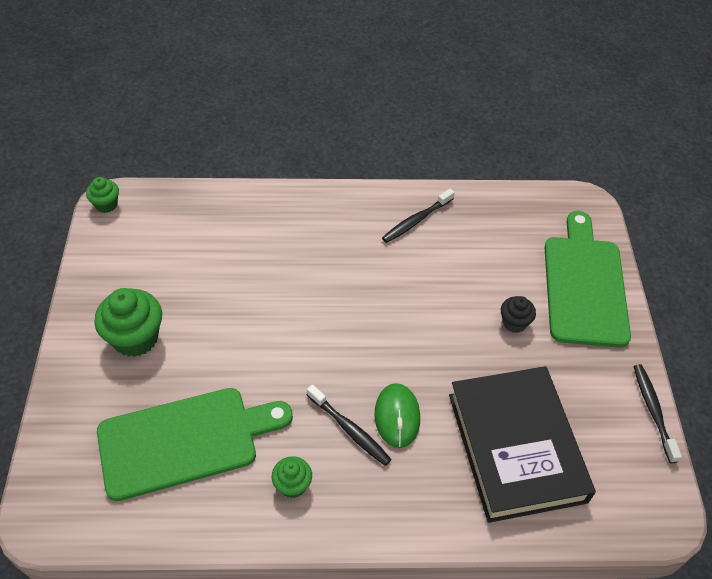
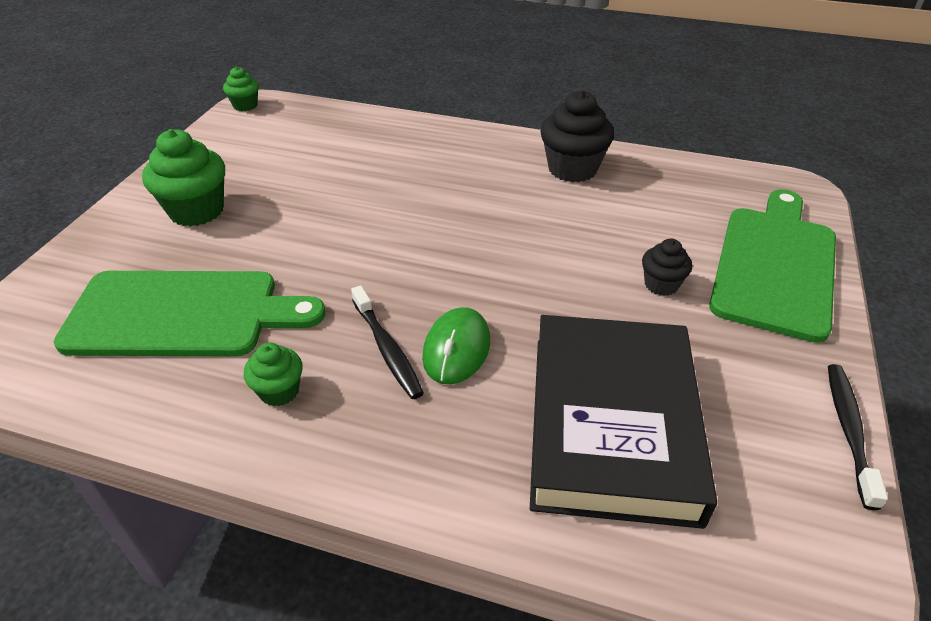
camera: 20 degrees right, 10 degrees down
black toothbrush [382,189,455,243] -> black cupcake [540,90,614,182]

